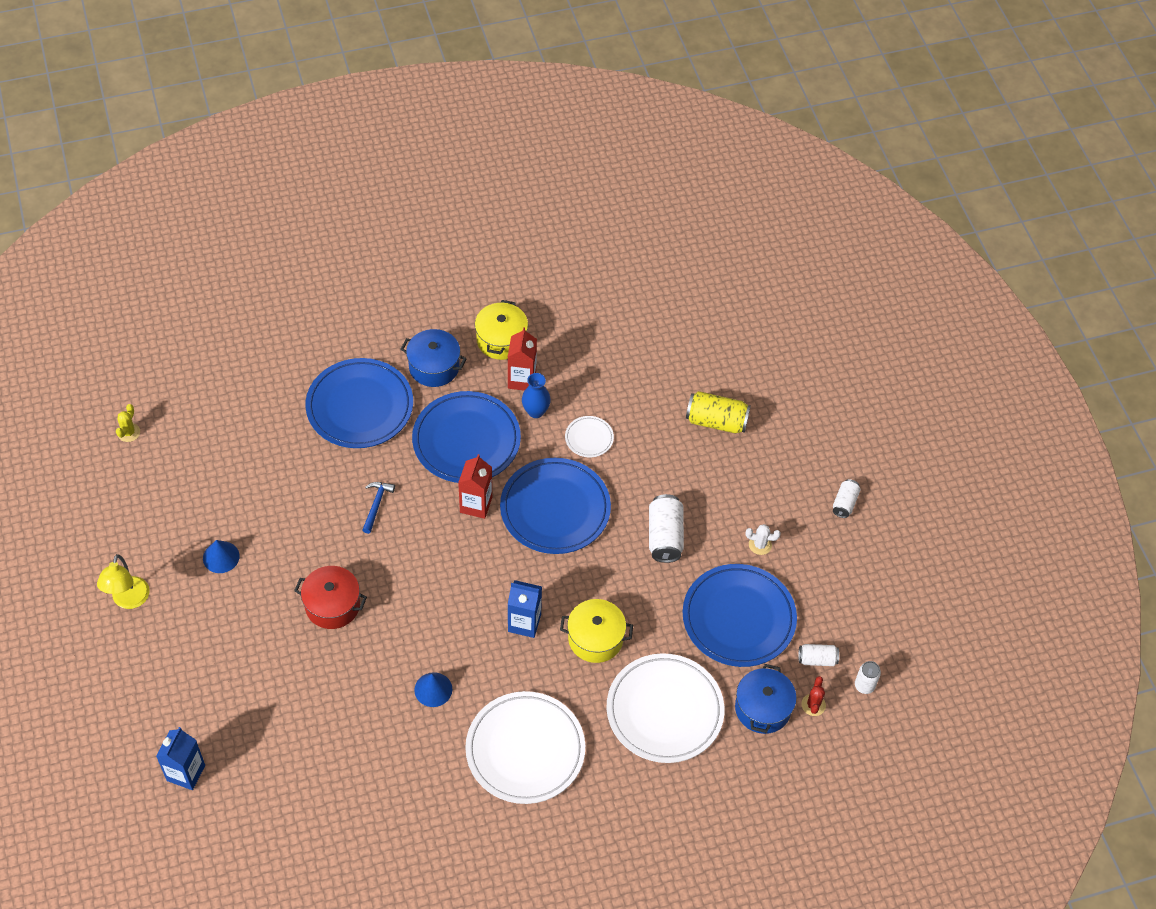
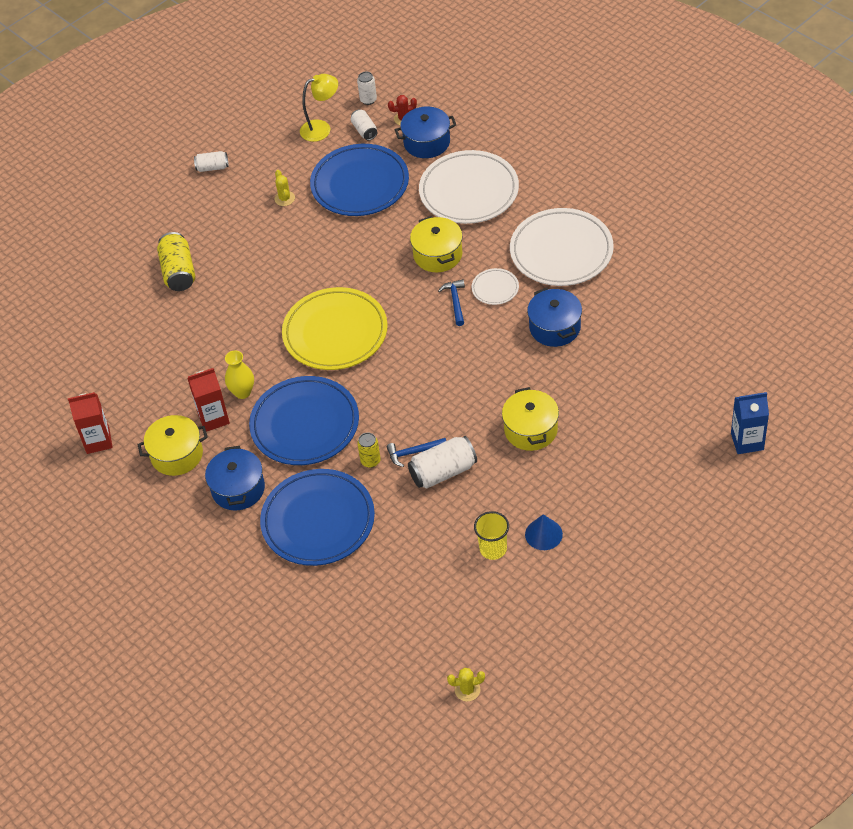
camera: 110 degrees left, 5 degrees down
yellow lamp [97,554,150,609] -> yellow lamp moved to [300,74,338,142]
red pot [294,566,367,629] -> yellow pot [502,387,559,451]
blue cone [414,672,452,707] -> blue pot [527,288,582,347]
red carton [458,454,492,519] -> red carton moved to [68,392,113,454]
blue plate [500,458,611,554] -> yellow plate [282,287,388,370]
blue carton [508,580,542,638] -> blue hammer [438,279,465,326]
blue vase [522,373,551,418] -> yellow vase [225,350,254,399]
white plate [565,416,614,457] -> white plate moved to [472,268,519,305]
white can [649,494,684,563] -> white can moved to [408,436,477,489]
white cactus [746,524,781,555] -> yellow cactus [274,170,295,206]
none -> yellow can [357,433,381,468]
none -> yellow cup [474,511,509,560]

